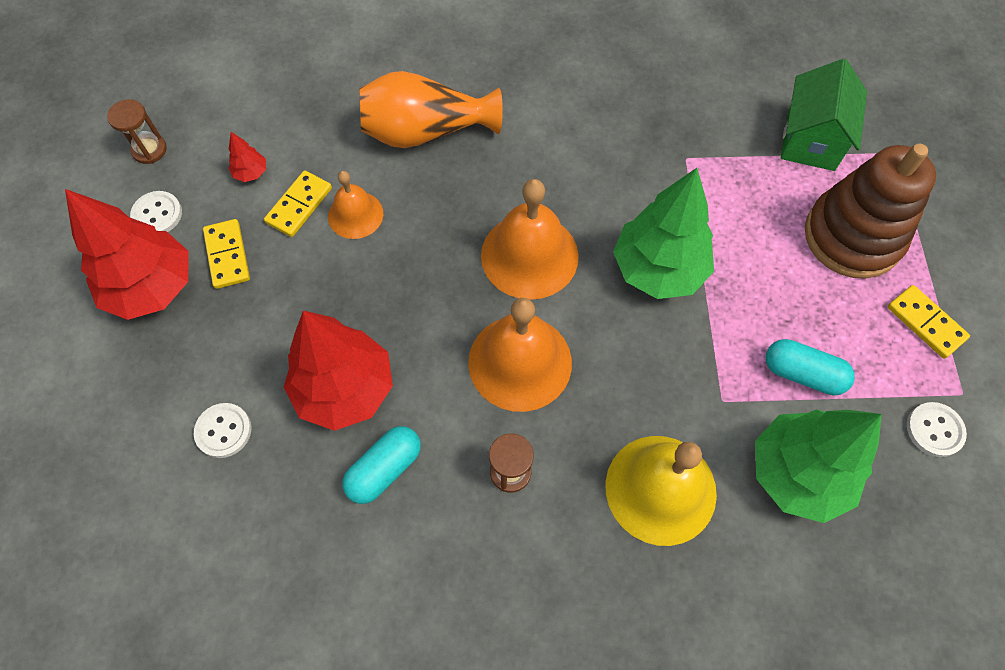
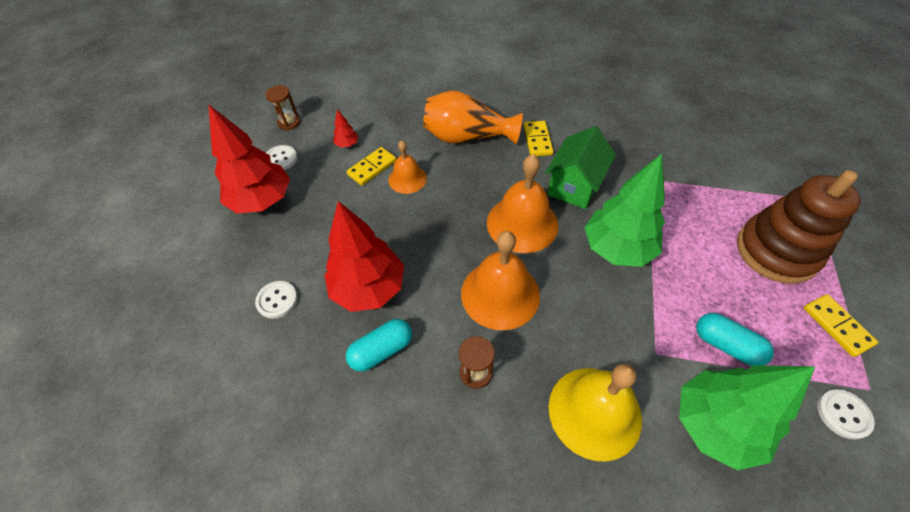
camera: 15 degrees right, 10 degrees down
yellow domino [203,219,250,289] -> yellow domino moved to [524,121,553,156]
green house [781,59,867,171] -> green house moved to [545,126,616,209]

